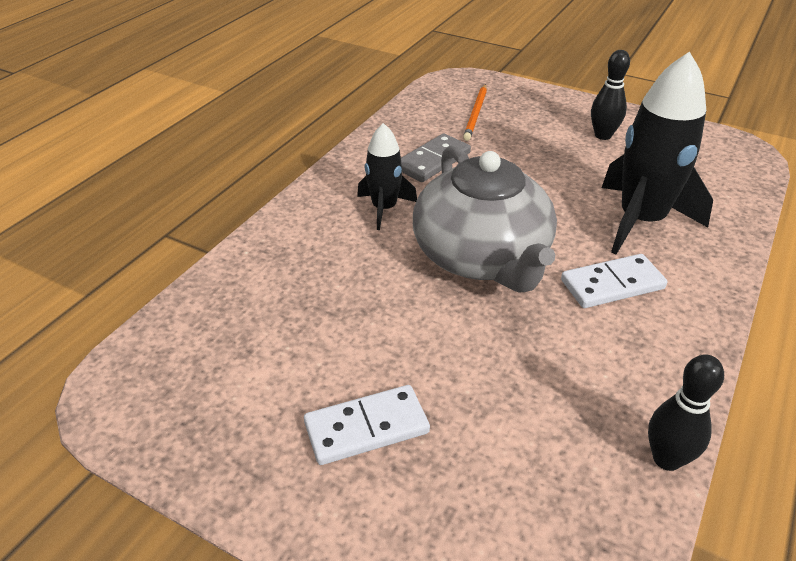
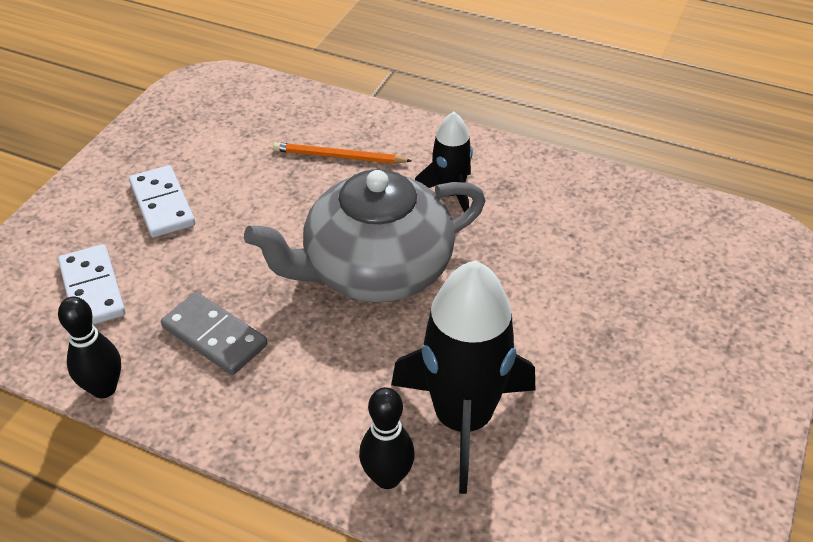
camera: 85 degrees right, 5 degrees up
grey domino [401,133,471,182] -> grey domino moved to [161,292,267,375]
orange pencil [463,84,487,141] -> orange pencil moved to [273,142,412,164]
white domino [561,254,667,308] -> white domino moved to [58,244,125,325]
black bowling pin [591,50,630,140] -> black bowling pin moved to [359,387,415,489]

